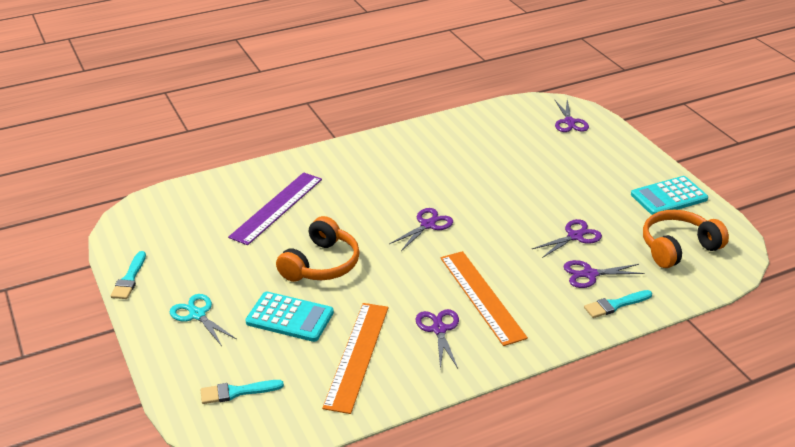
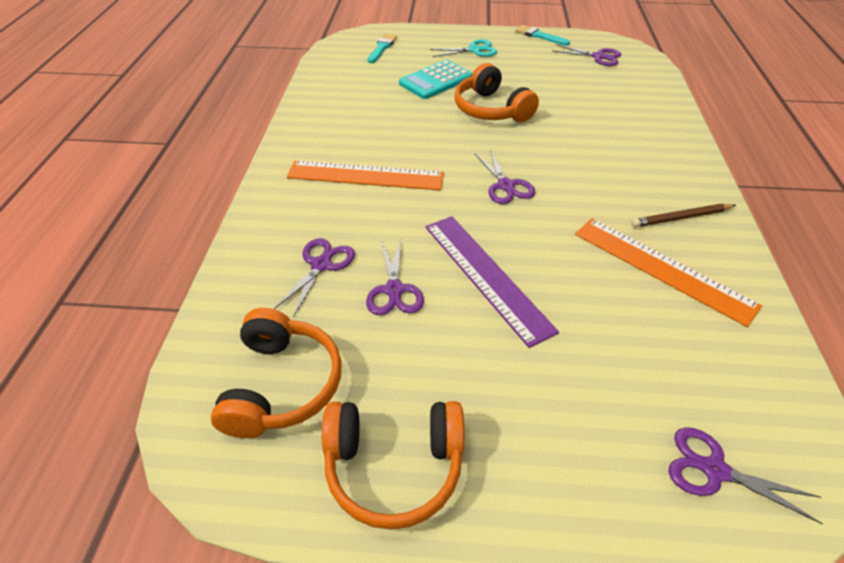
camera: 120 degrees right, 10 degrees up
purple ruler [228,172,322,245] -> purple ruler moved to [426,216,559,348]
orange ruler [322,303,388,414] -> orange ruler moved to [575,218,762,327]
purple scissors [416,309,459,369] -> purple scissors moved to [553,44,621,66]
turquoise brush [584,290,652,318] -> none
turquoise calculator [631,176,708,215] -> orange headphones [322,401,464,530]
none -> brown pencil [631,204,736,227]

